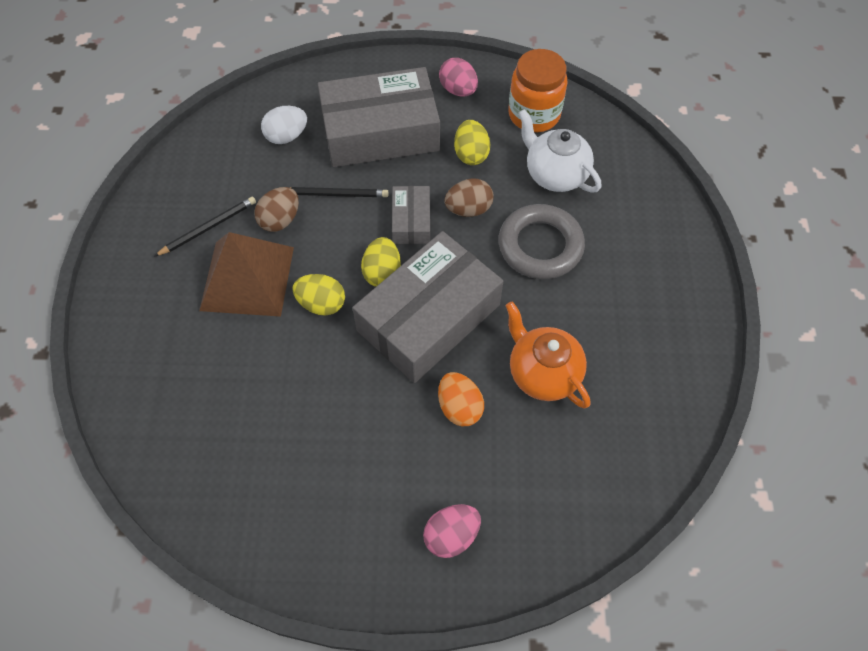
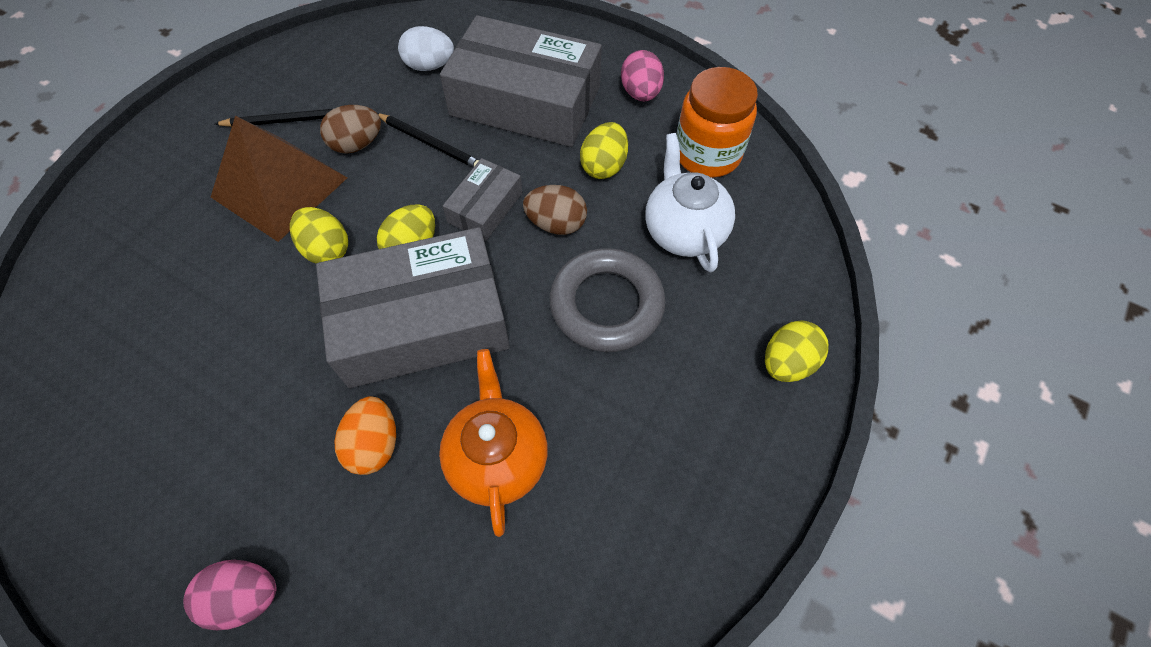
camera: 30 degrees right, 0 degrees up
none -> yellow egg [765,320,829,382]

